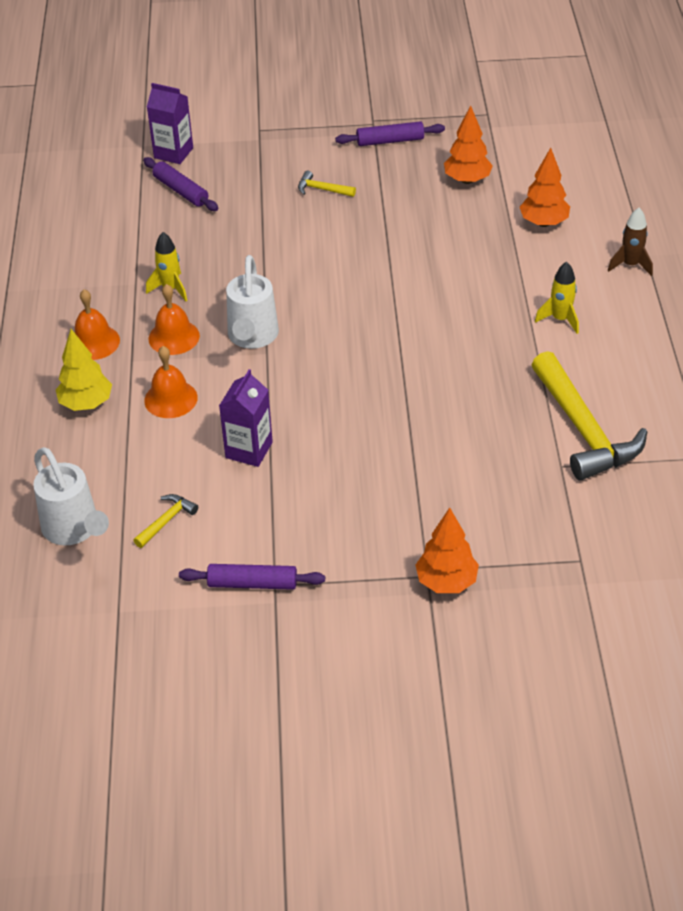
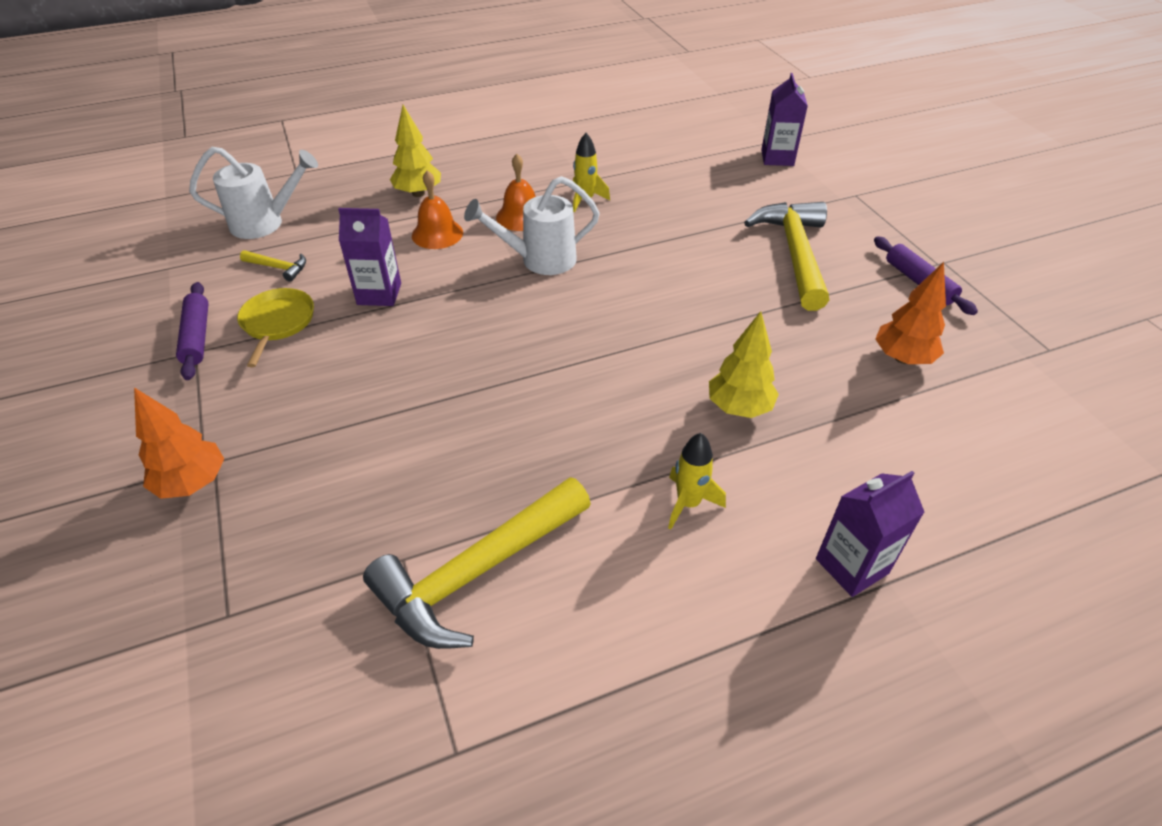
camera: 70 degrees right, 0 degrees up
white watering can [33,447,109,545] -> white watering can turned 135 degrees counterclockwise [189,147,318,239]
orange bell [75,289,120,360] -> none
purple rolling pin [143,157,219,211] -> none
yellow hammer [298,171,356,197] -> yellow hammer [744,202,829,311], size x2.32
orange tree [520,148,570,227] -> none
brown rocket [608,208,653,276] -> purple carton [816,471,924,597]
none -> yellow pan [237,288,314,367]
none -> yellow tree [709,311,779,418]

